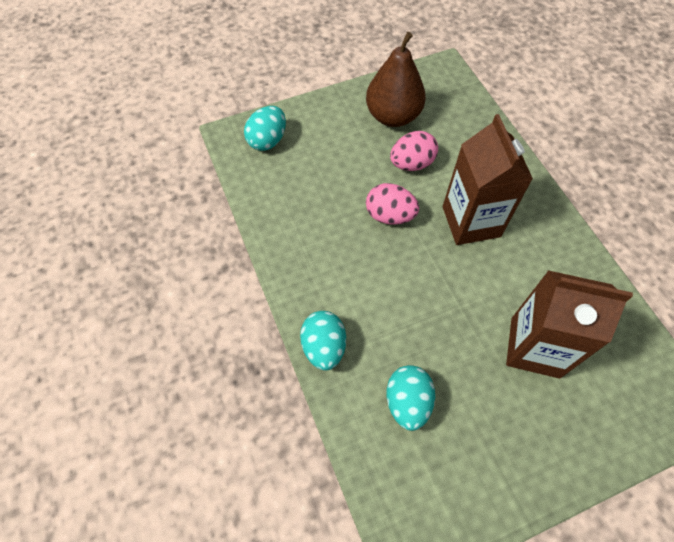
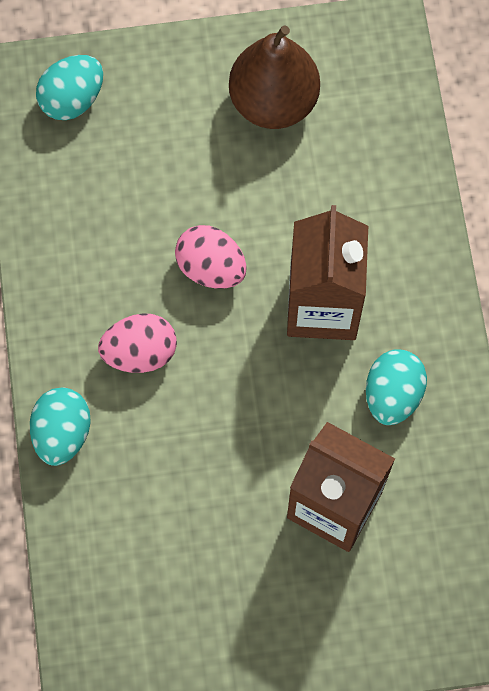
camera: 15 degrees right, 10 degrees up
turquoise egg [387,365,435,431] -> turquoise egg moved to [366,349,427,425]
pink egg [390,131,438,171] -> pink egg moved to [98,313,177,373]

